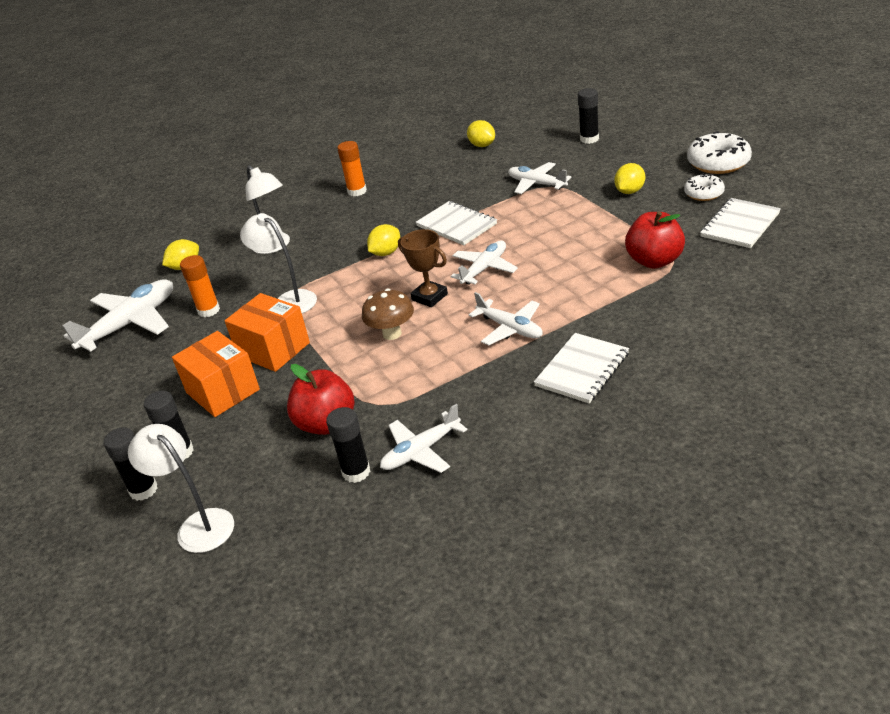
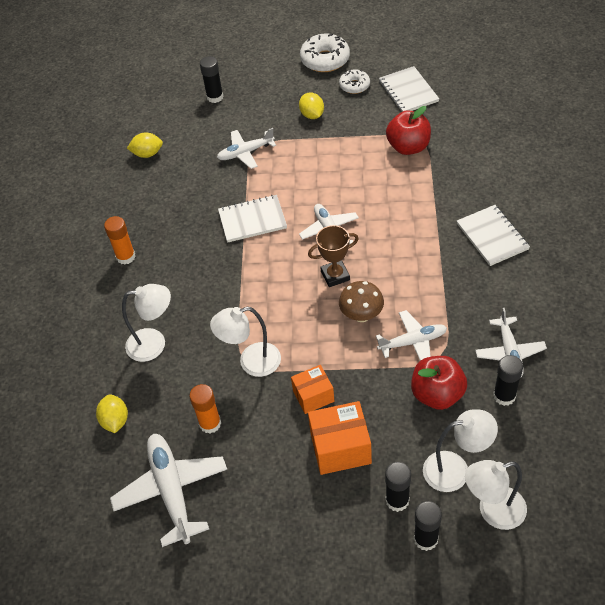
camera: 60 degrees left, 15 degrees up
orange box [225,293,310,372] -> orange box [291,365,334,414], size x0.65
yellow lemon [367,224,400,256] -> none
white plane [469,292,543,346] -> white plane moved to [376,310,447,361]
none -> white lamp [423,409,498,492]

